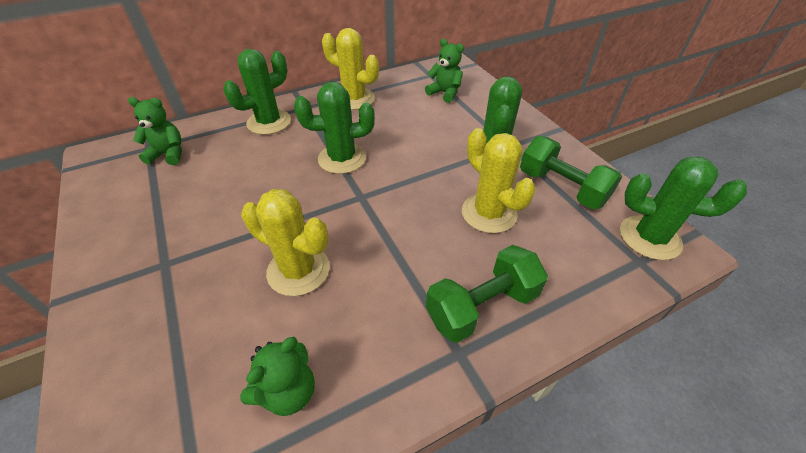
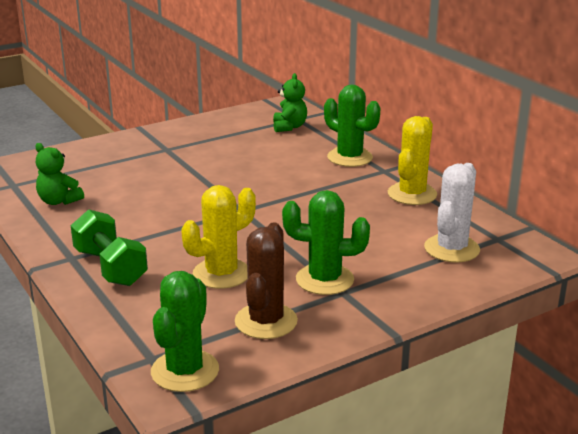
camera: 85 degrees right, 20 degrees down
yellow cactus [241,189,330,296] -> none
green cactus [294,82,375,174] -> none
green teddy bear [425,39,464,103] -> white cactus [424,163,480,263]
green dumbbell [520,136,622,209] -> brown cactus [235,222,298,339]

